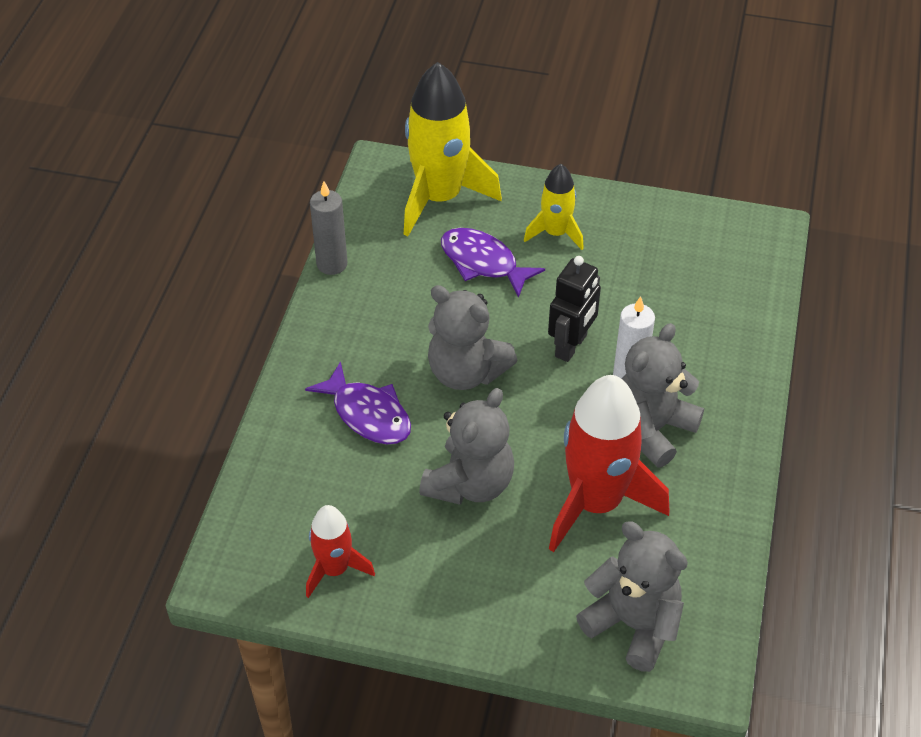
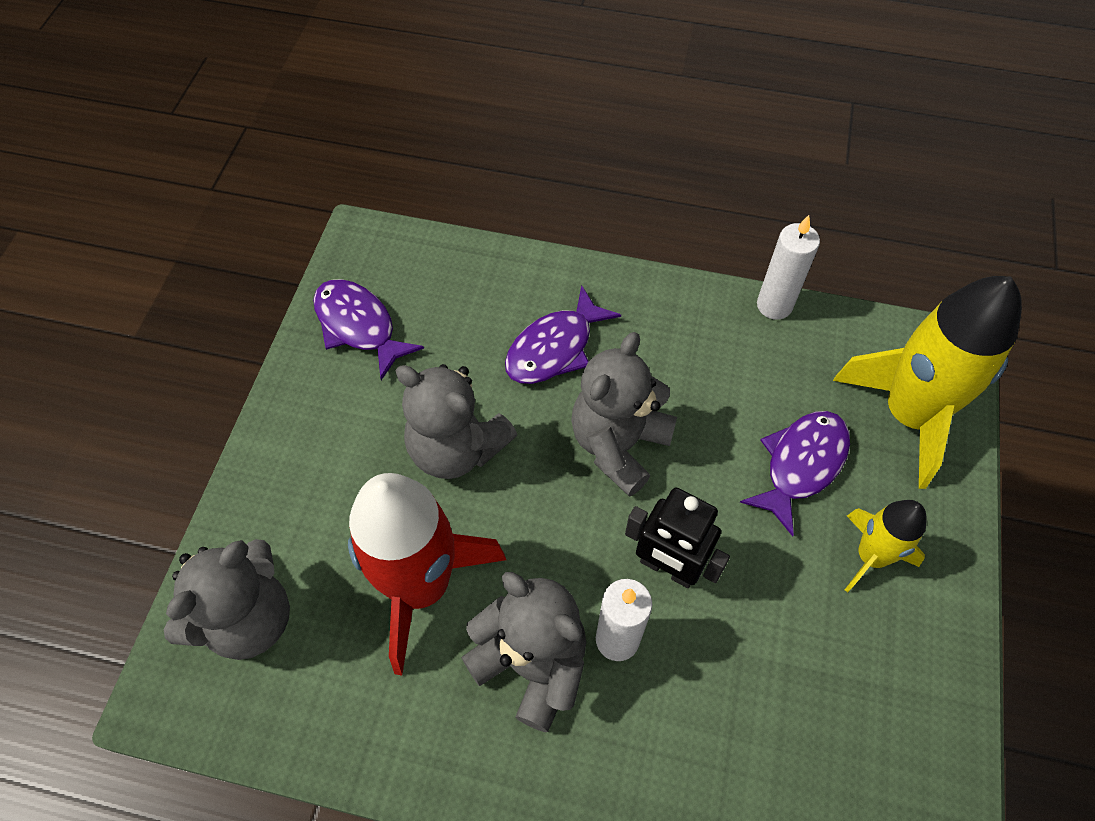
camera: 90 degrees right, 10 degrees up
red rocket [306,505,375,598] -> purple fish [313,279,424,380]
grey candle [310,181,347,275] -> white candle [757,215,820,320]

